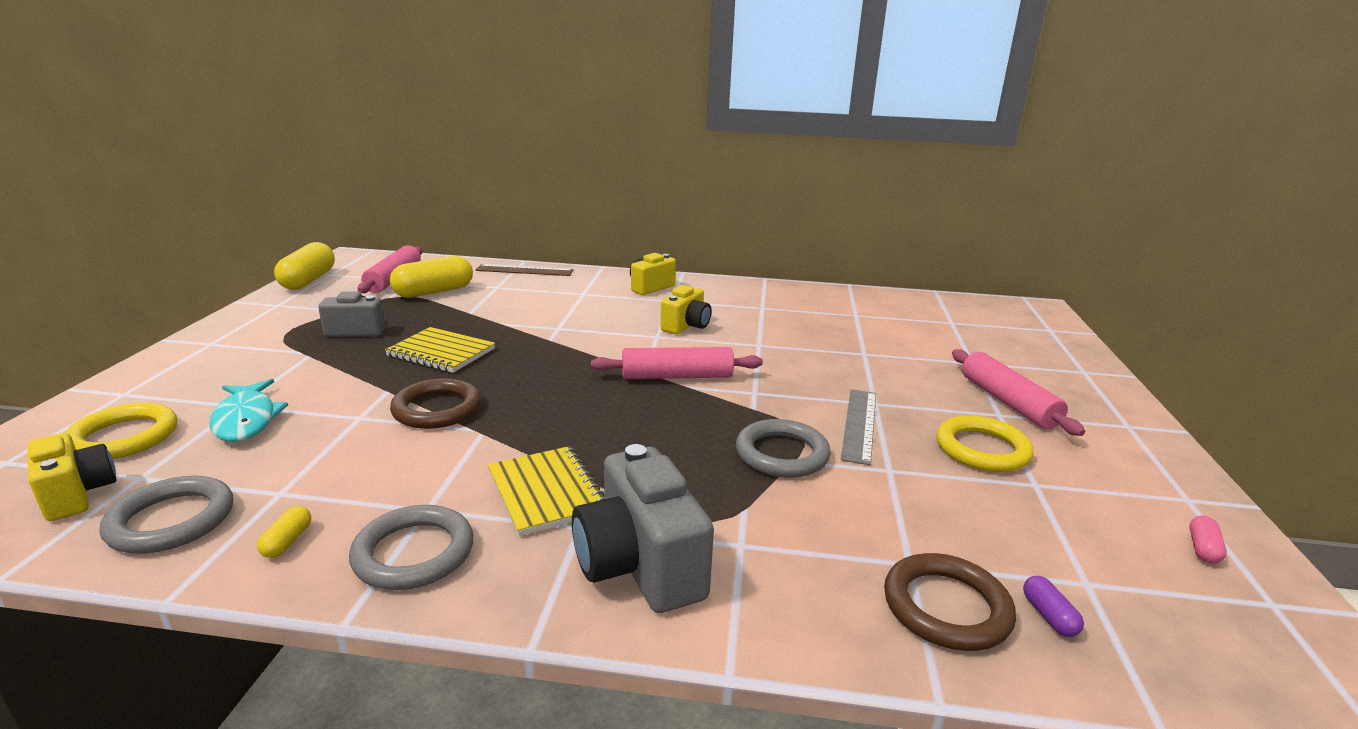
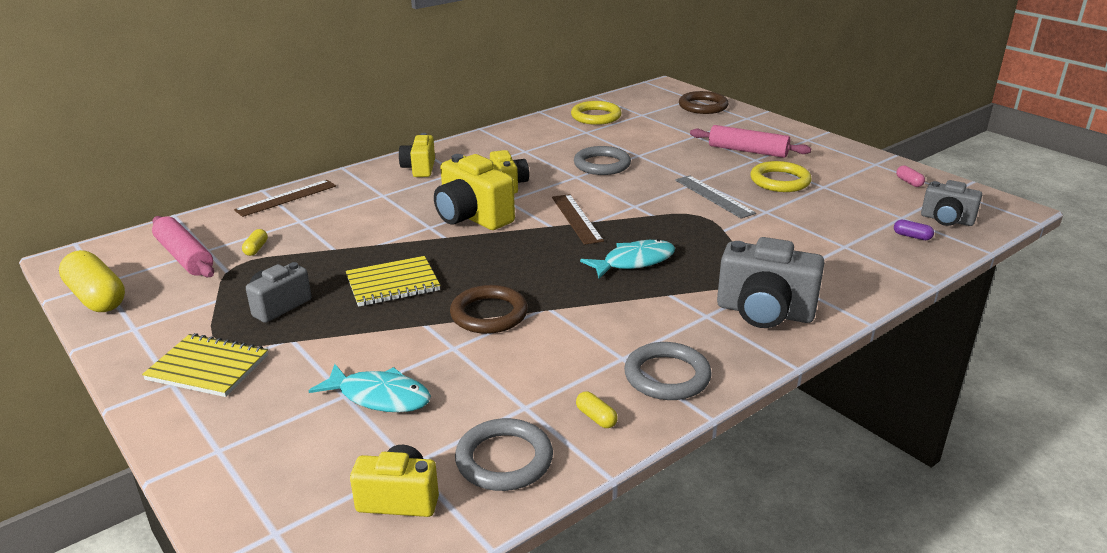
camera: 45 degrees left, 5 degrees up
yellow ring [64,403,178,459] -> yellow ring moved to [571,101,622,125]
yellow capsule [390,256,473,298] -> yellow capsule [242,229,268,256], size x0.43
yellow notebook [488,446,604,536] -> yellow notebook moved to [142,333,268,397]
pink rolling pin [591,347,763,379] -> brown ruler [552,194,604,245]
grey ring [736,419,831,478] -> grey ring moved to [574,146,631,175]
brown ring [884,553,1016,651] -> brown ring moved to [679,91,729,114]
none -> yellow camera [434,154,515,230]
none -> turquoise fish [580,239,675,279]
none -> grey camera [921,180,982,226]

